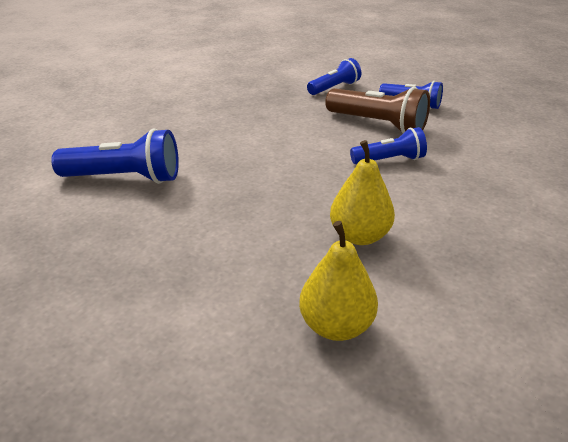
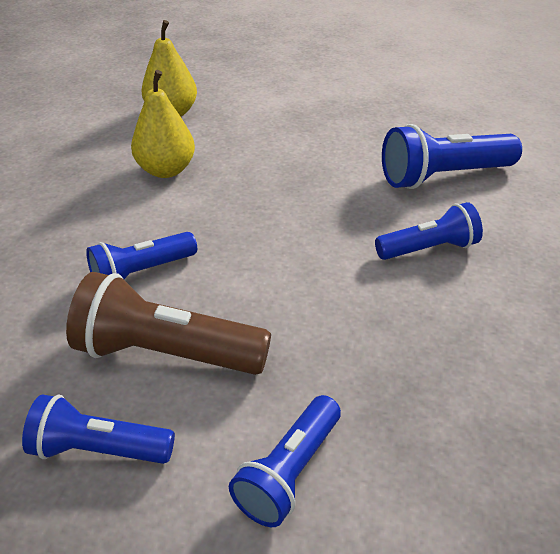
camera: 160 degrees right, 5 degrees up
none -> blue flashlight [375,202,483,260]

